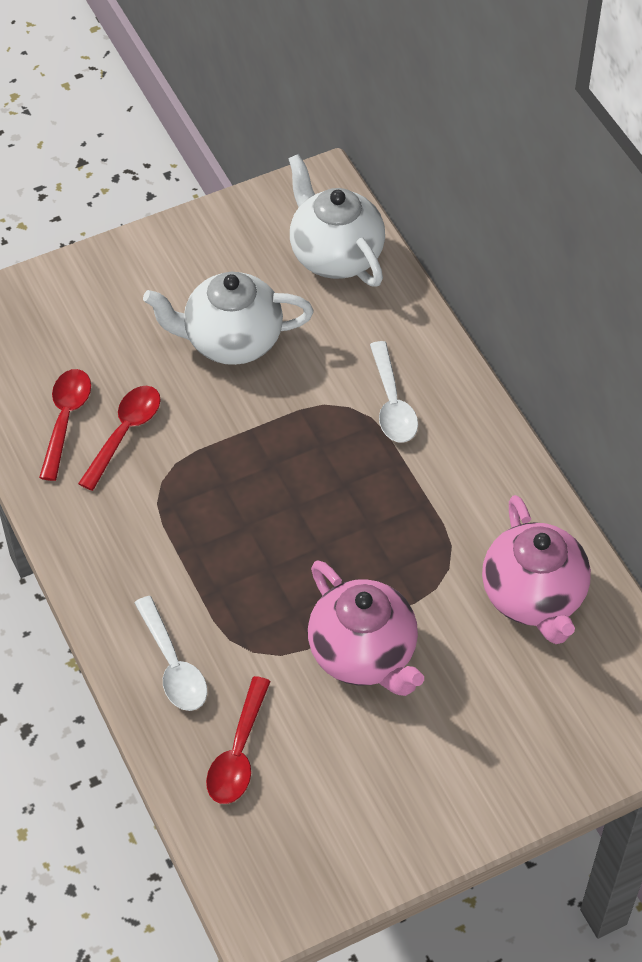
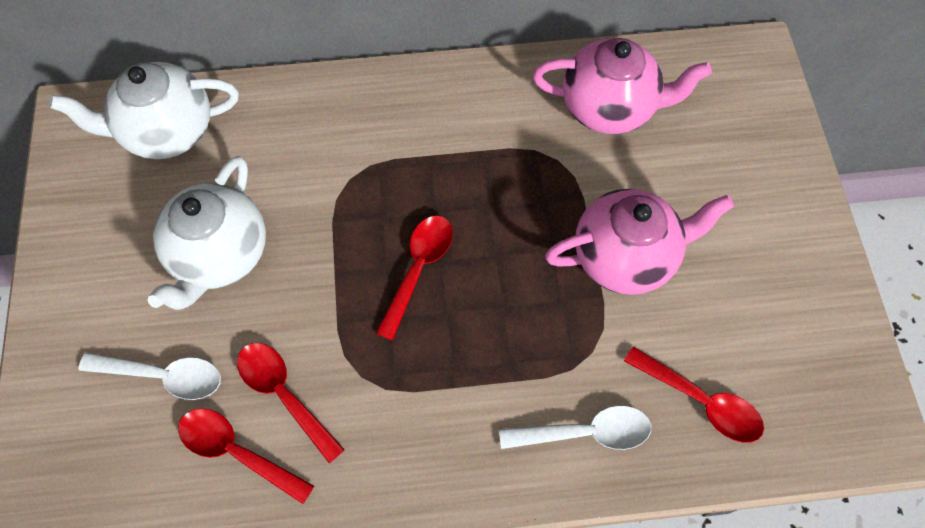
camera: 70 degrees left, 10 degrees up
white spoon [370,341,418,443] -> white spoon moved to [79,353,221,400]
none -> red spoon [376,215,453,341]

